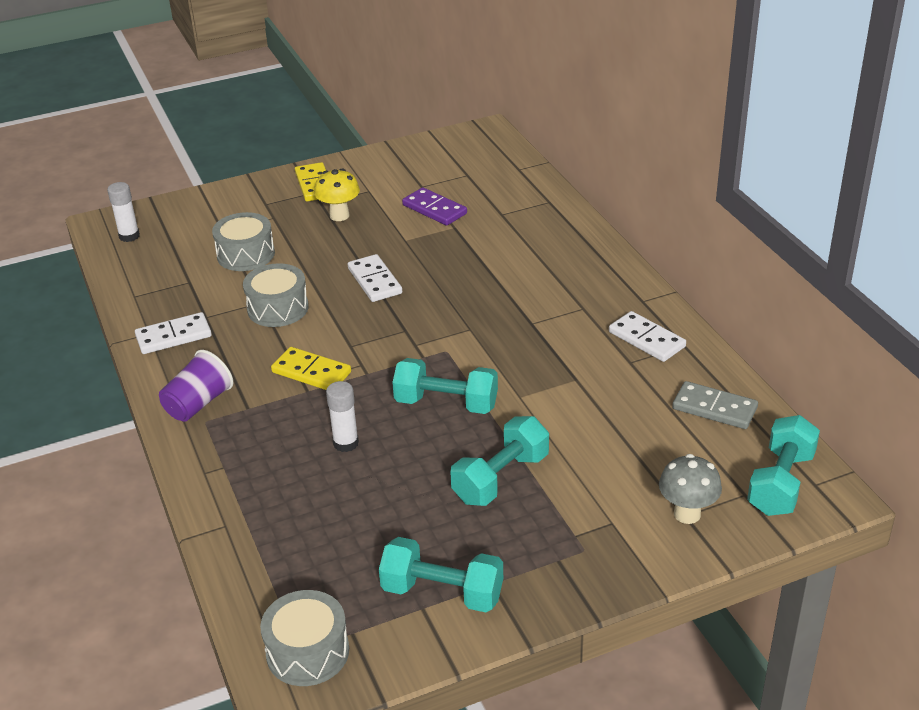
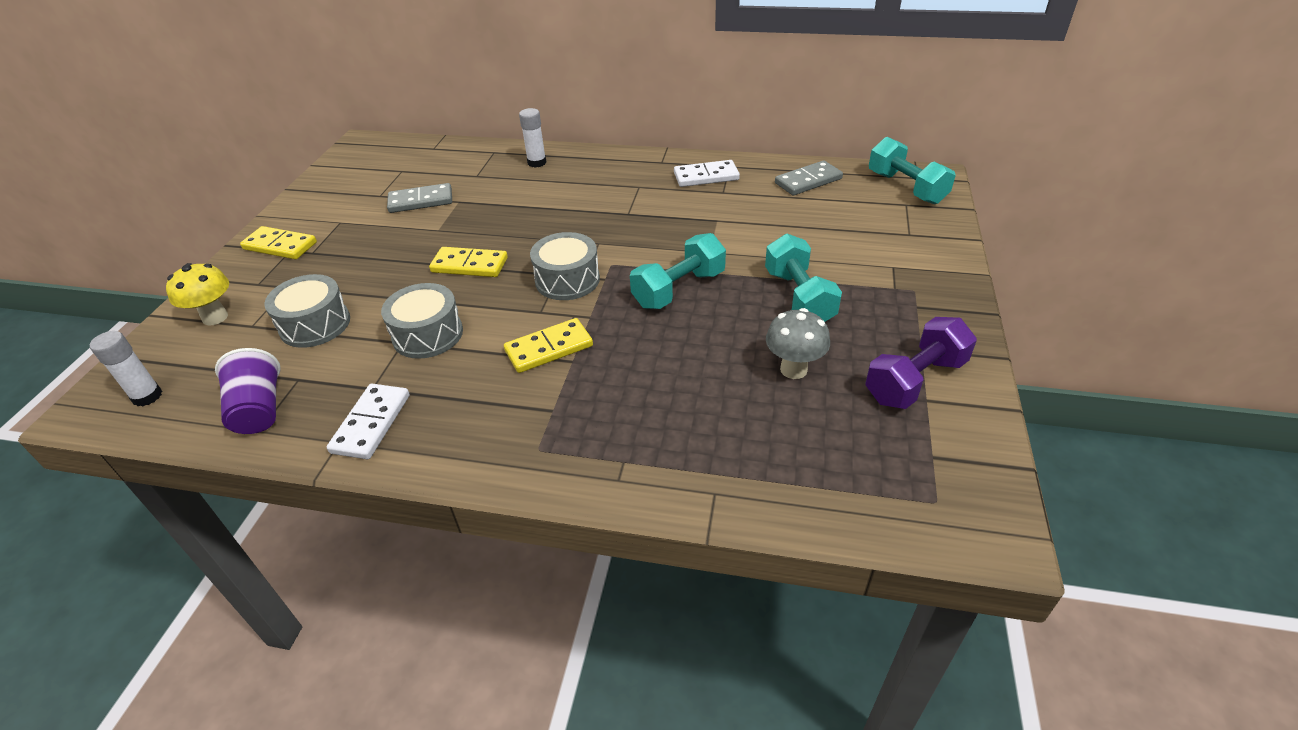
camera: 55 degrees left, 5 degrees up
purple cup [159,350,233,422] -> purple cup moved to [215,348,281,434]
grey drum [260,590,349,686] -> grey drum moved to [530,232,600,300]
yellow mushroom [314,169,360,221] -> yellow mushroom moved to [166,263,229,326]
white glue stick [326,381,359,452] -> white glue stick moved to [519,108,546,168]
white domino [348,254,402,302] -> yellow domino [429,247,508,277]
turquoise dumbbell [379,537,503,612] -> purple dumbbell [865,317,977,409]
purple domino [402,187,467,226] -> grey domino [387,183,452,213]
grey mushroom [659,454,722,524] -> grey mushroom moved to [766,308,830,379]

